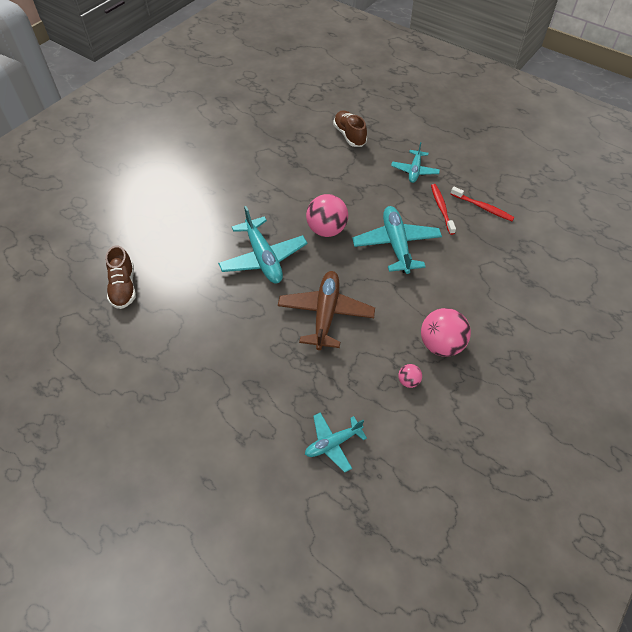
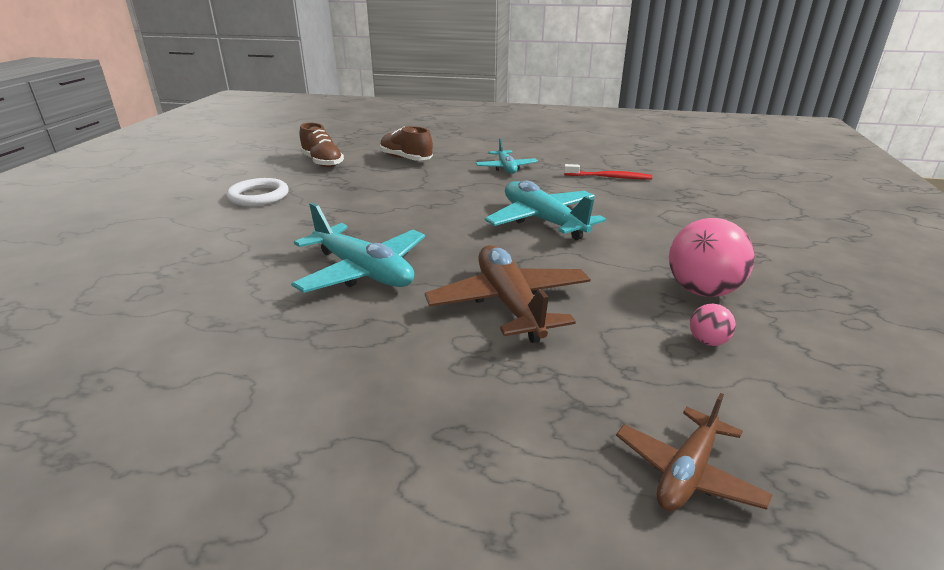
camera: 25 degrees left, 25 degrees down
brown shoe [105,245,136,309] -> brown shoe moved to [300,123,344,167]
turquoise plane [305,412,367,472] -> brown plane [616,393,773,511]
pink ball [306,194,348,237] -> none
red toothbrush [431,184,456,235] -> none
none -> white ring [227,178,289,206]

